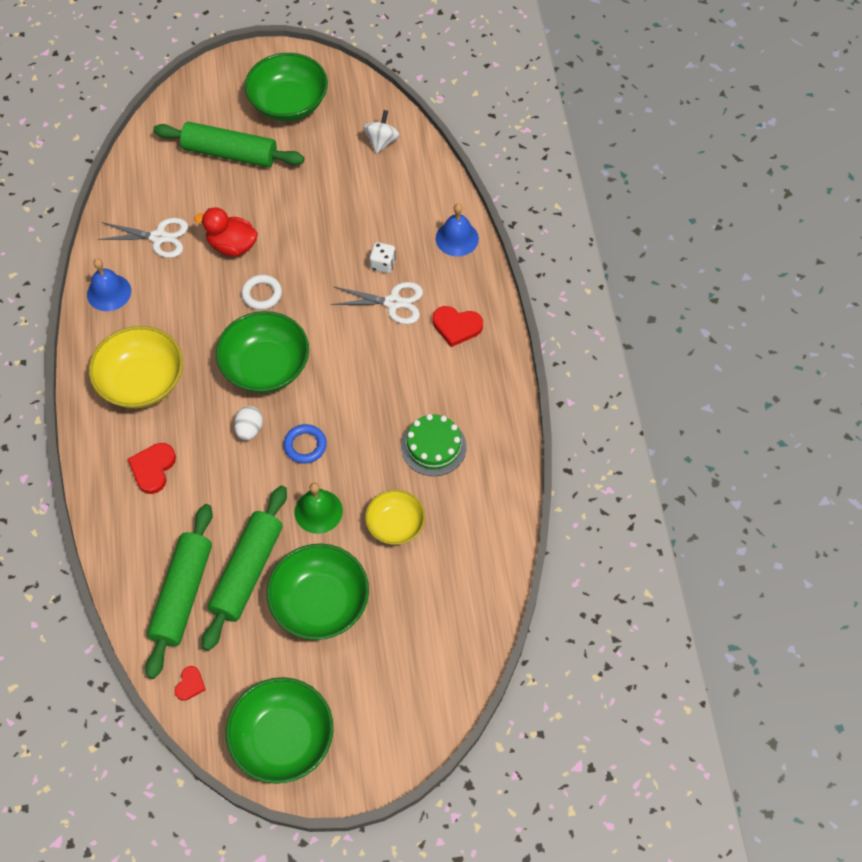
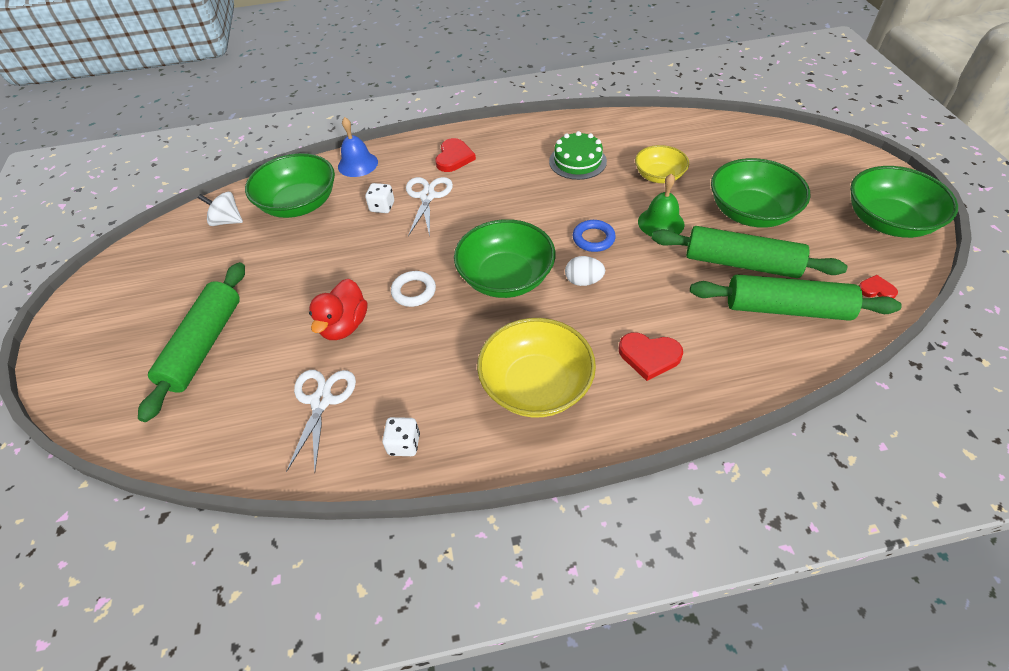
camera: 90 degrees left, 10 degrees down
blue bell [87,259,131,311] -> white dice [382,417,420,456]
green bowl [245,53,328,121] -> green bowl moved to [245,153,335,218]

